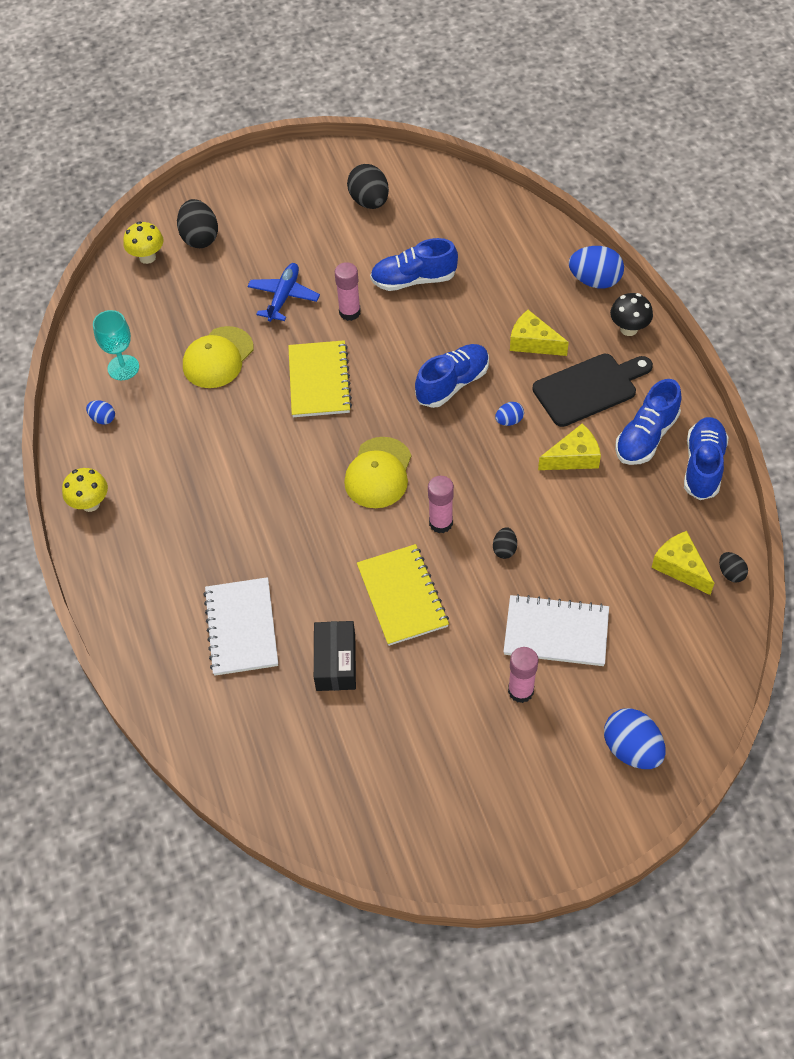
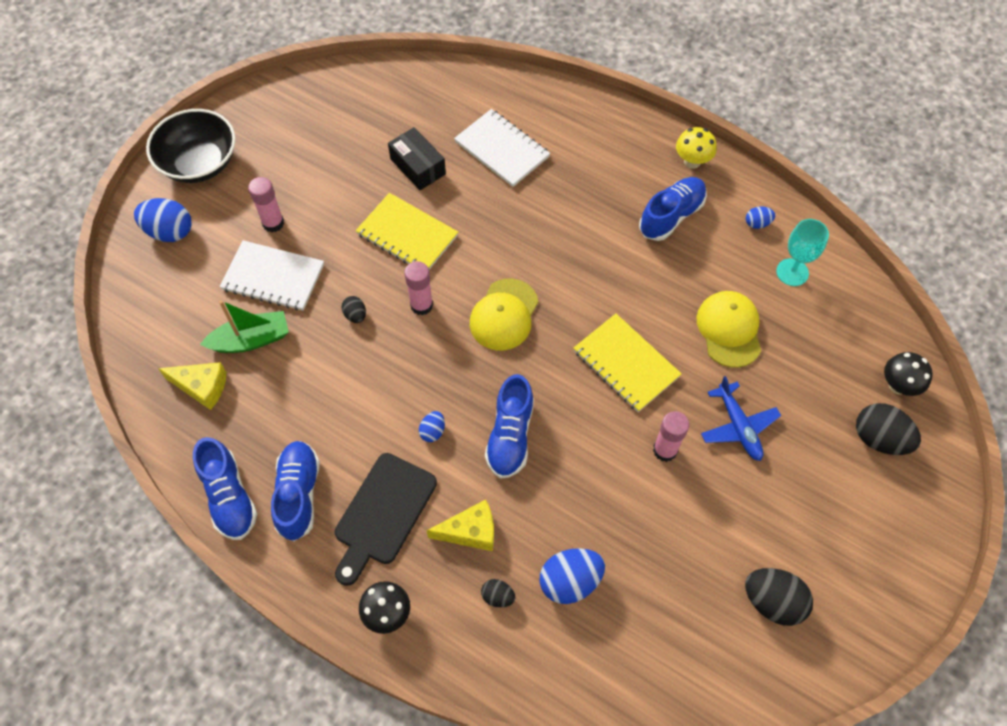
camera: 140 degrees right, 5 degrees up
yellow mushroom [123,221,164,264] -> black mushroom [884,352,933,396]
yellow cap [344,437,411,508] -> yellow cap turned 135 degrees counterclockwise [470,279,538,350]
blue shoe [370,238,458,291] -> blue shoe moved to [639,177,707,241]
white notebook [503,594,609,666] -> white notebook turned 45 degrees clockwise [220,240,324,311]
yellow cheese [538,423,601,470] -> none
blue egg [569,246,624,289] -> blue egg moved to [540,548,605,604]
black egg [719,552,748,583] -> black egg moved to [481,579,516,607]
none -> black bowl [146,109,236,183]
none -> green boat [200,300,289,353]

